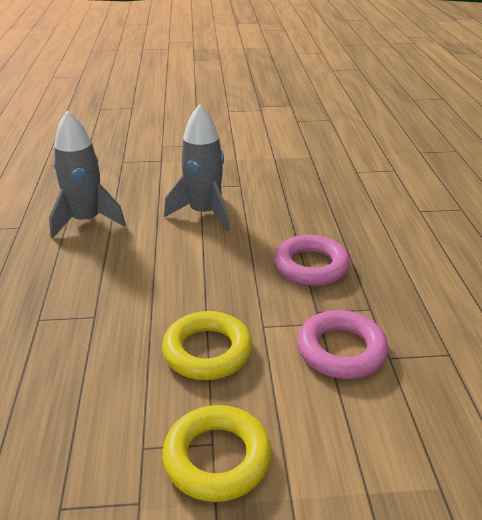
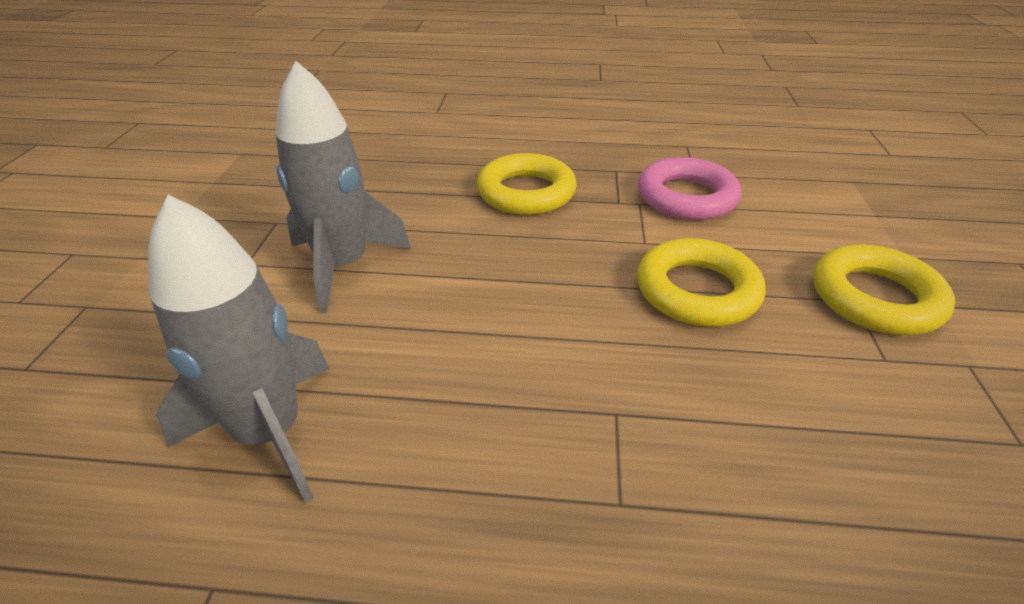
camera: 80 degrees left, 5 degrees up
pink ring [274,235,350,286] -> yellow ring [477,153,577,215]

